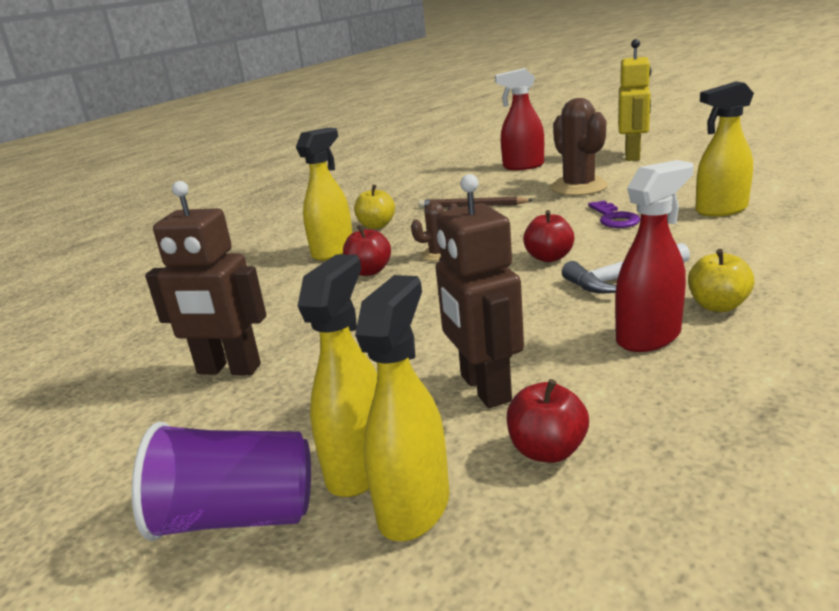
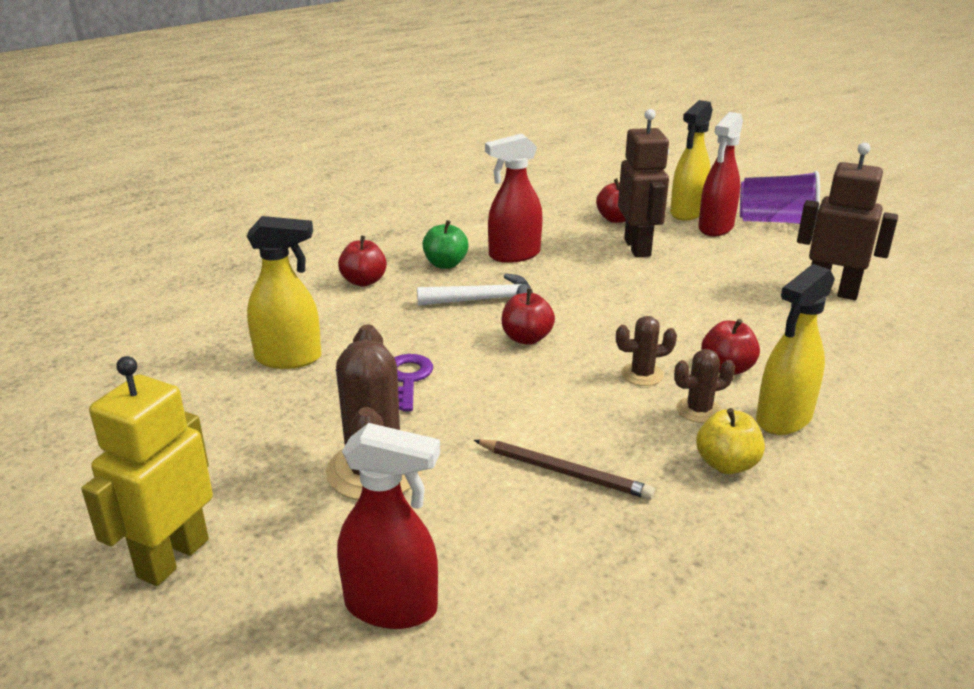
camera: 170 degrees left, 5 degrees up
yellow spray bottle [298,254,377,497] -> red spray bottle [698,112,743,236]
yellow apple [688,249,755,312] -> green apple [422,220,469,269]
none -> red apple [338,235,387,286]
none -> brown cactus [674,349,735,423]

